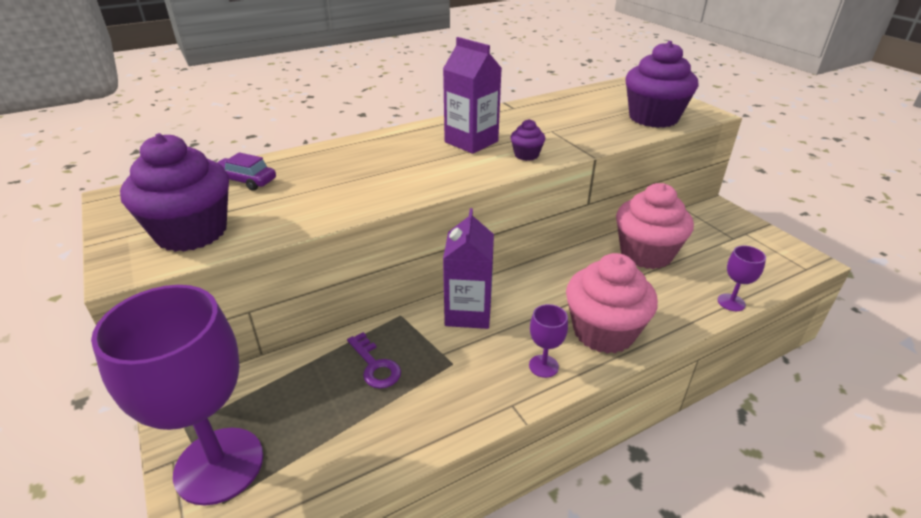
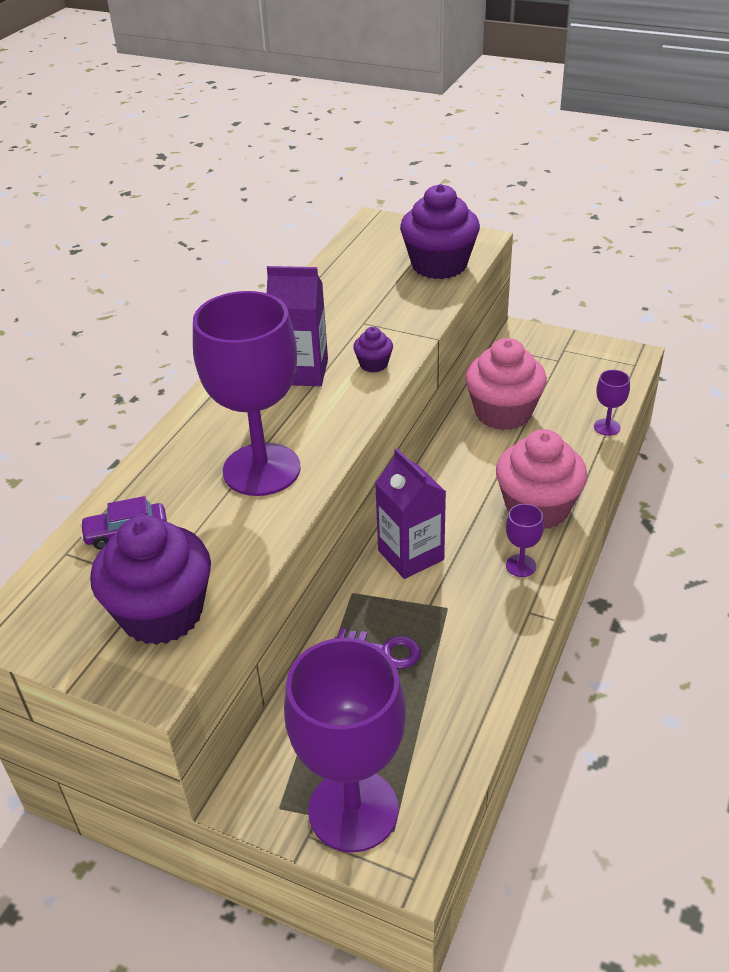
camera: 35 degrees left, 5 degrees up
none -> purple goblet [193,291,301,496]

